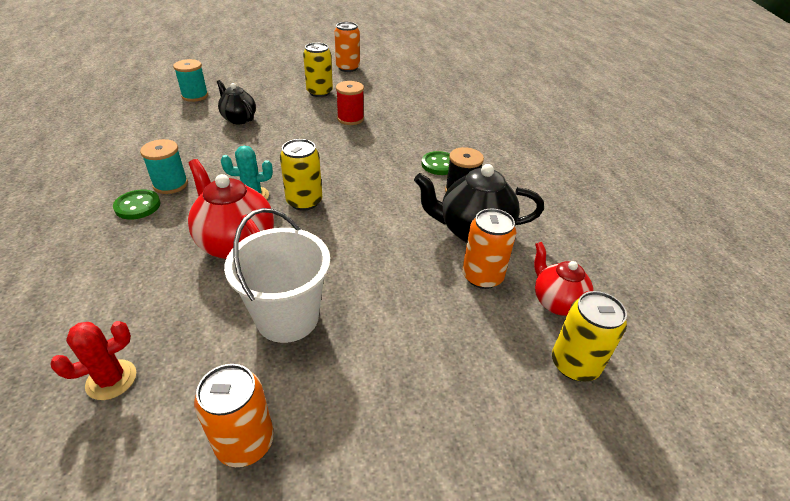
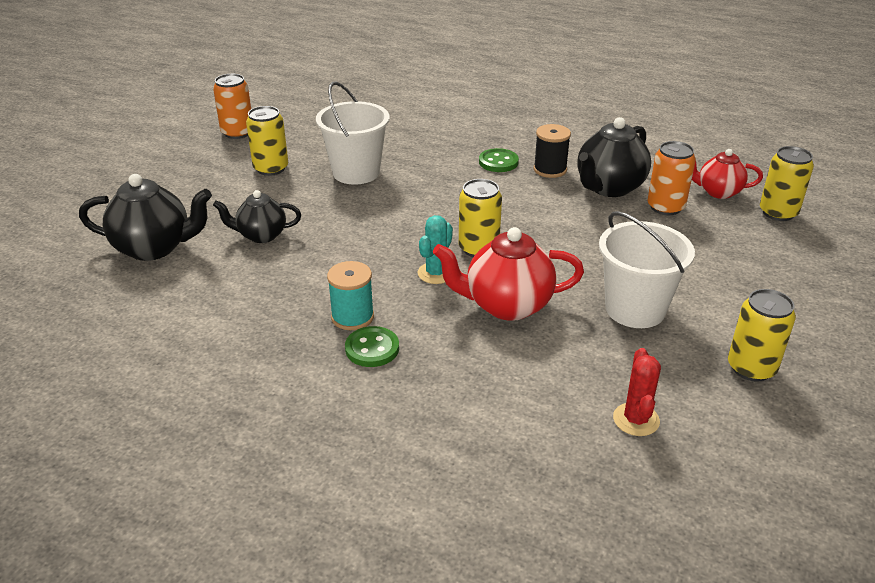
camera: 50 degrees left, 5 degrees down
turquoise spool [173,59,208,102] -> black teapot [79,174,212,261]
orange can [194,364,274,467] -> yellow can [728,289,796,382]
red spool [336,81,364,125] -> white bucket [316,82,390,185]

